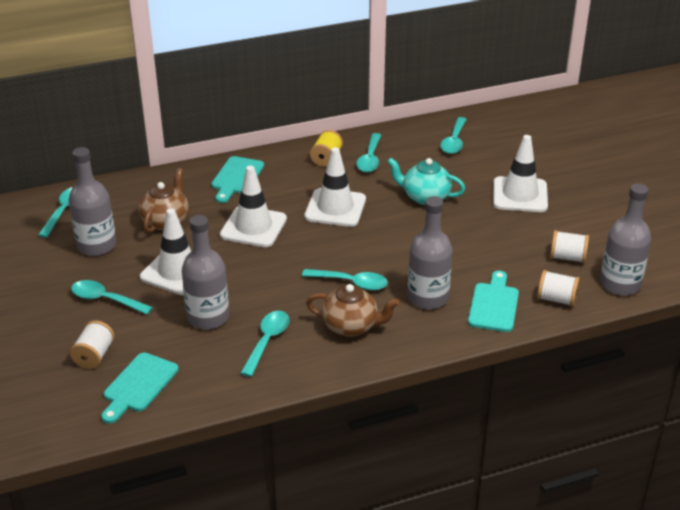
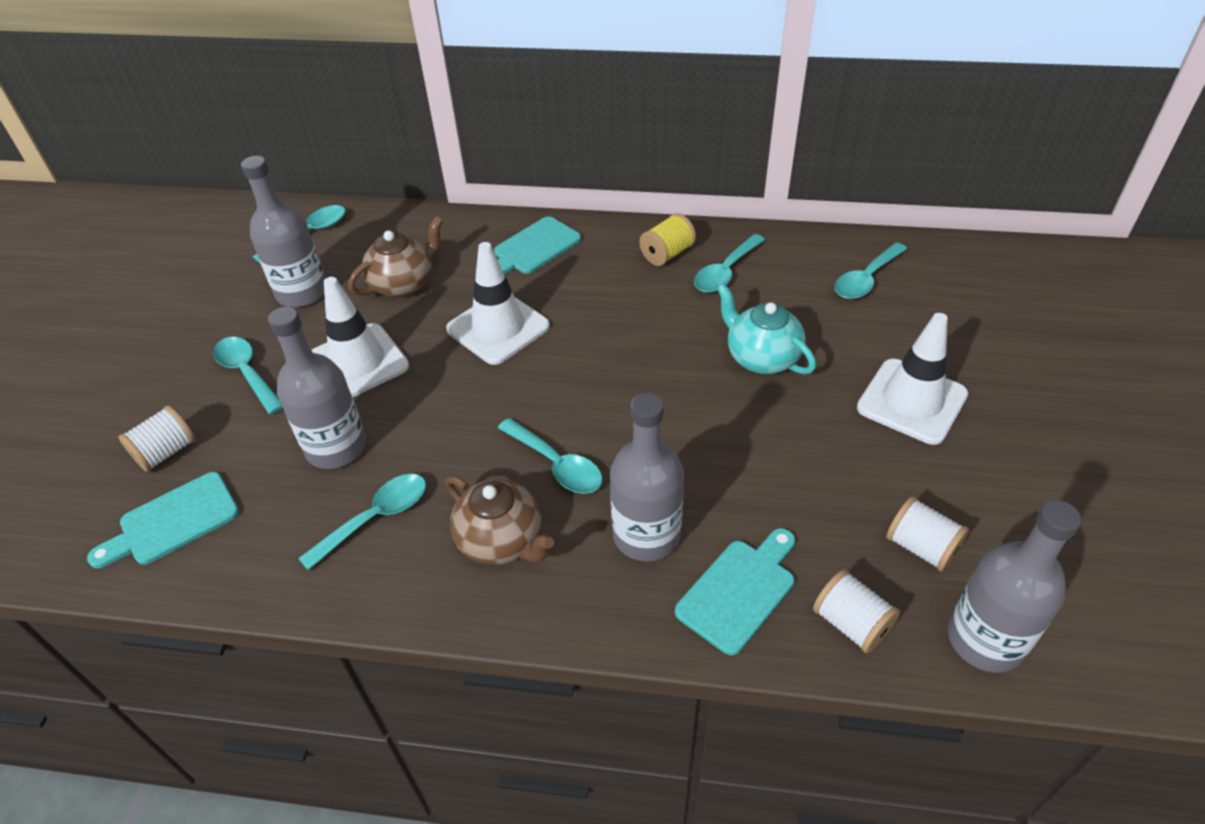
camera: 30 degrees right, 10 degrees up
white traffic cone [304,147,366,227] -> none

